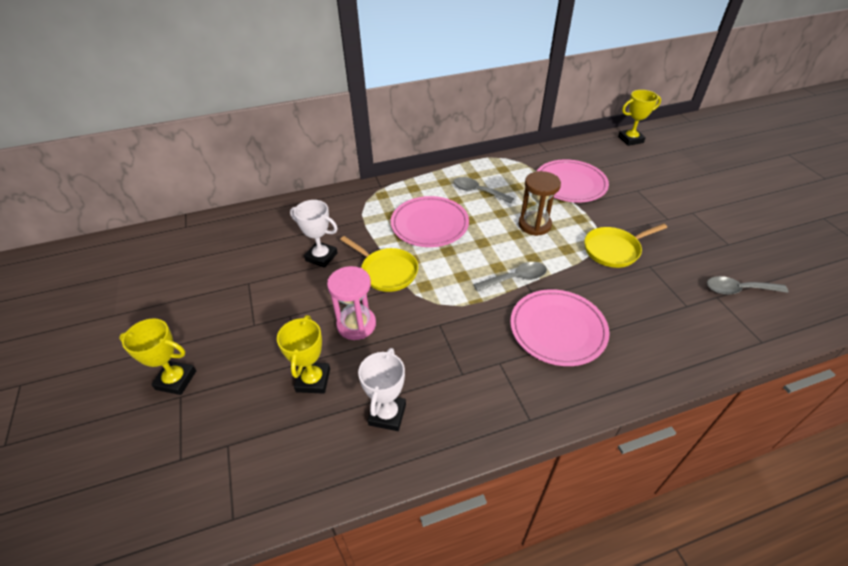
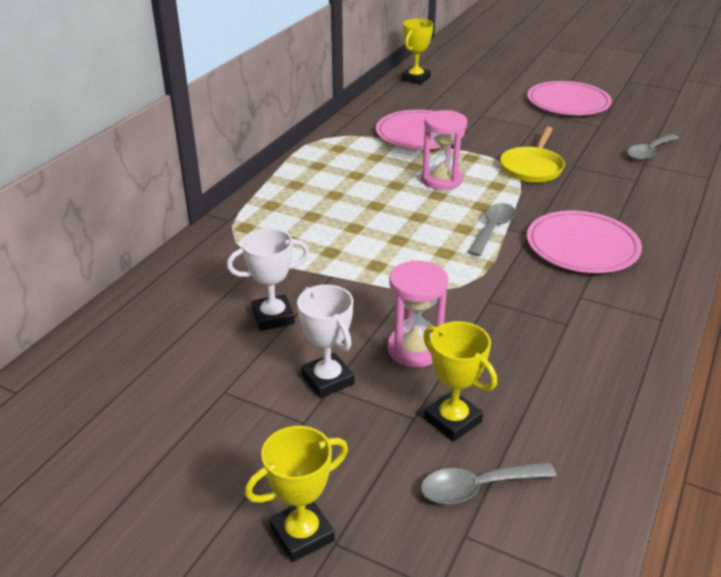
camera: 45 degrees left, 10 degrees down
yellow pan [340,236,418,292] -> none
white trophy [358,348,406,431] -> white trophy moved to [297,285,354,398]
pink plate [391,196,469,247] -> pink plate moved to [527,81,612,115]
grey spoon [453,177,514,203] -> grey spoon moved to [421,462,556,504]
brown hourglass [518,171,561,236] -> pink hourglass [421,110,467,190]

